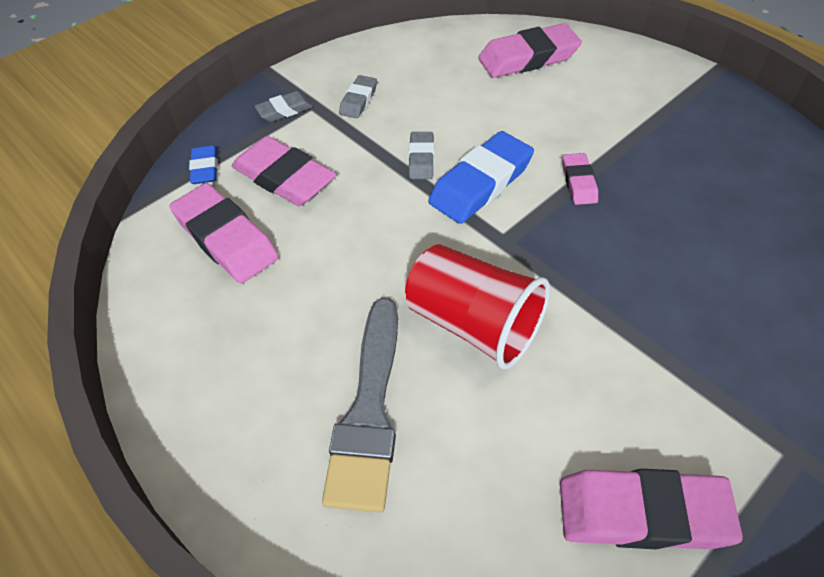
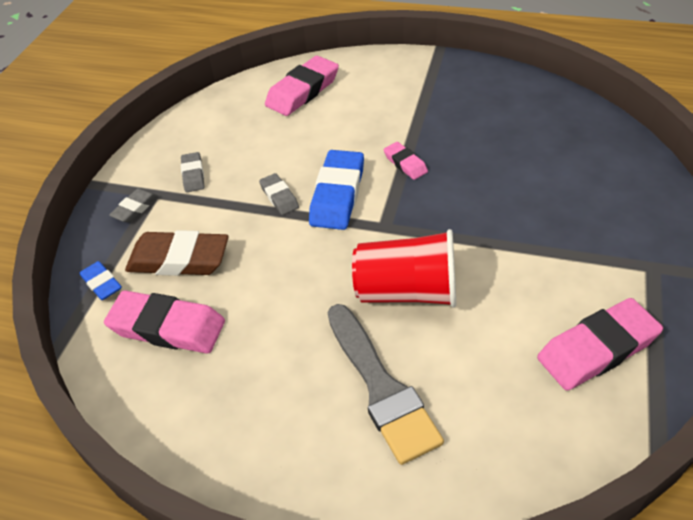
camera: 30 degrees left, 5 degrees down
pink eraser [232,136,337,206] -> brown eraser [125,230,228,276]

